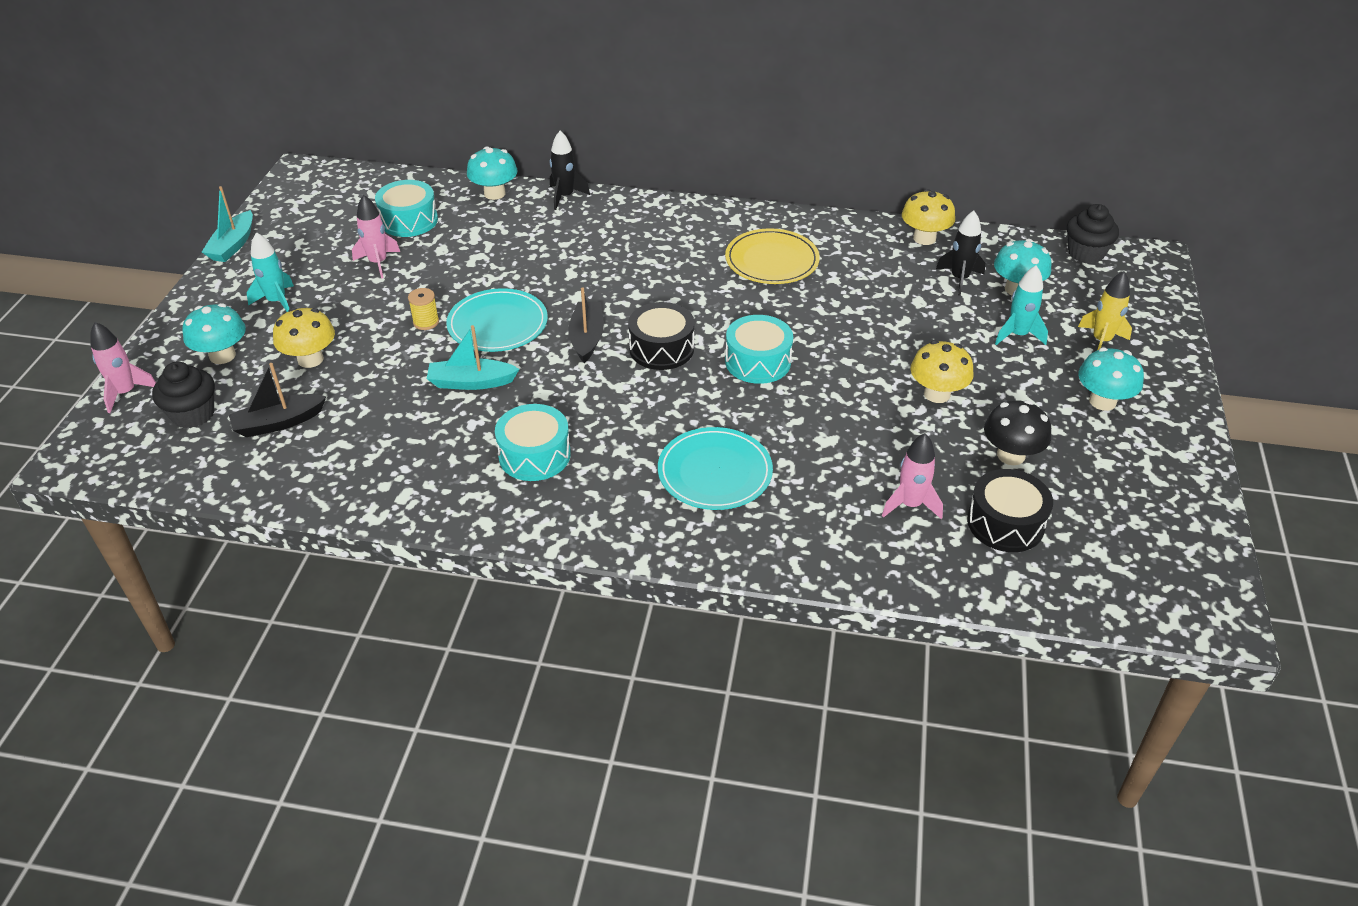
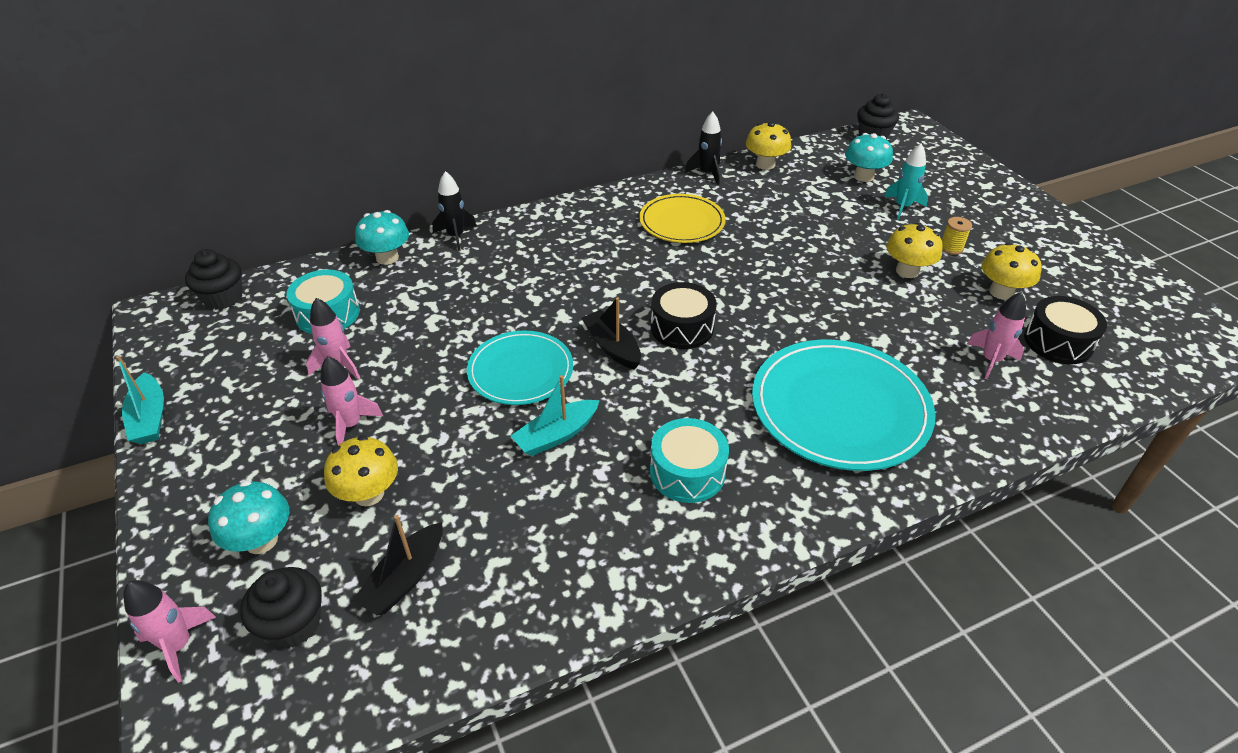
camera: 35 degrees left, 0 degrees up
turquoise rocket [247,232,294,312] -> none
yellow spool [408,288,439,330] -> yellow spool moved to [942,217,972,255]
turquoise plate [658,427,773,510] -> turquoise plate [752,340,936,471], size x1.60
turquoise drum [725,315,793,384] -> none
black rocket [936,211,985,296] -> black rocket moved to [685,111,722,185]
black mushroom [984,400,1051,465] -> yellow mushroom [982,242,1042,300]
yellow rocket [1078,271,1132,350] -> none
turquoise mushroom [1078,348,1144,411] -> none
none -> black cupcake [185,249,242,309]
none -> pink rocket [320,356,383,445]

